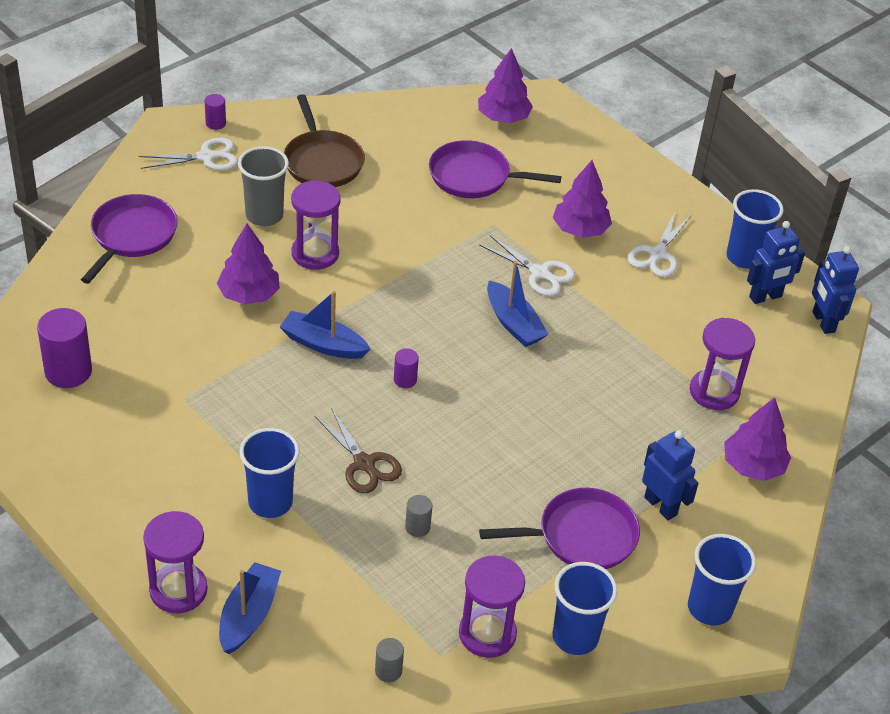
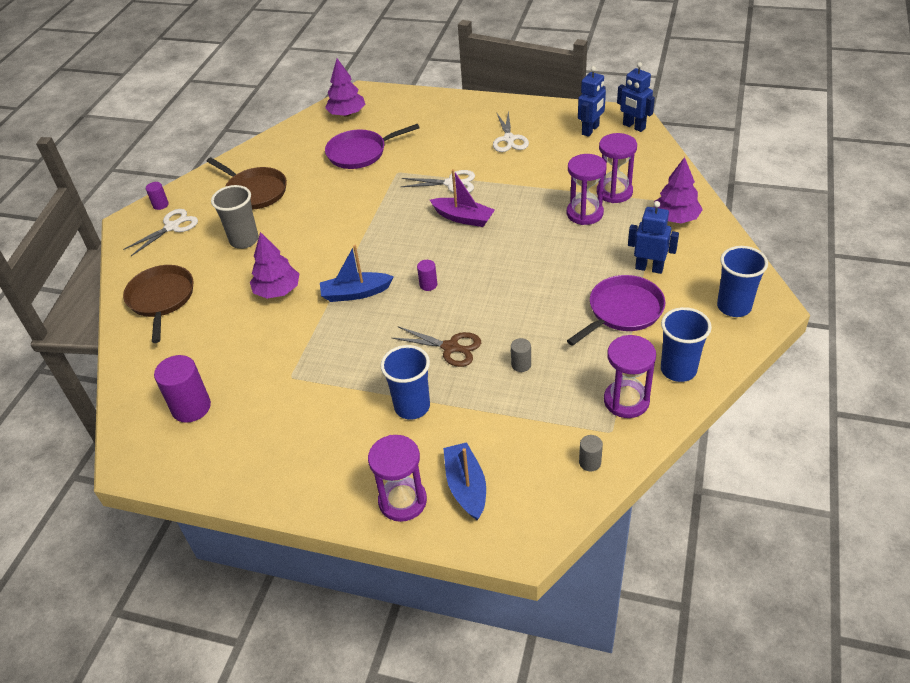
camera: 25 degrees left, 0 degrees up
purple pan [81,194,178,284] -> brown pan [123,265,194,343]
purple hourglass [291,180,340,270] -> purple hourglass moved to [567,154,607,225]
blue boat [487,261,549,347] -> purple boat [430,169,495,227]
purple tree [553,160,612,238] -> none
blue cup [726,189,784,269] -> none

